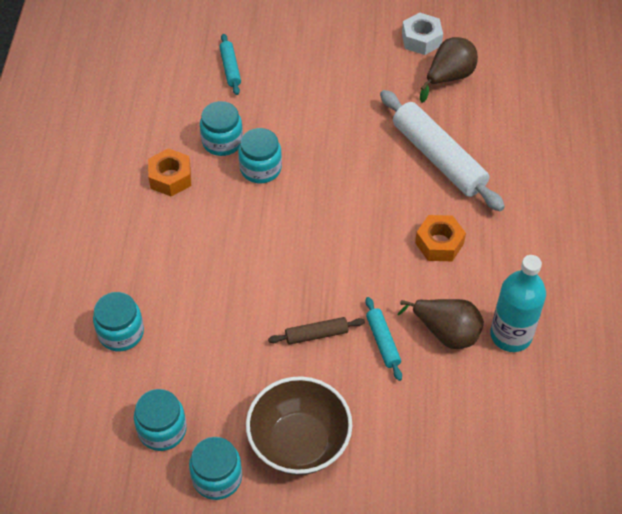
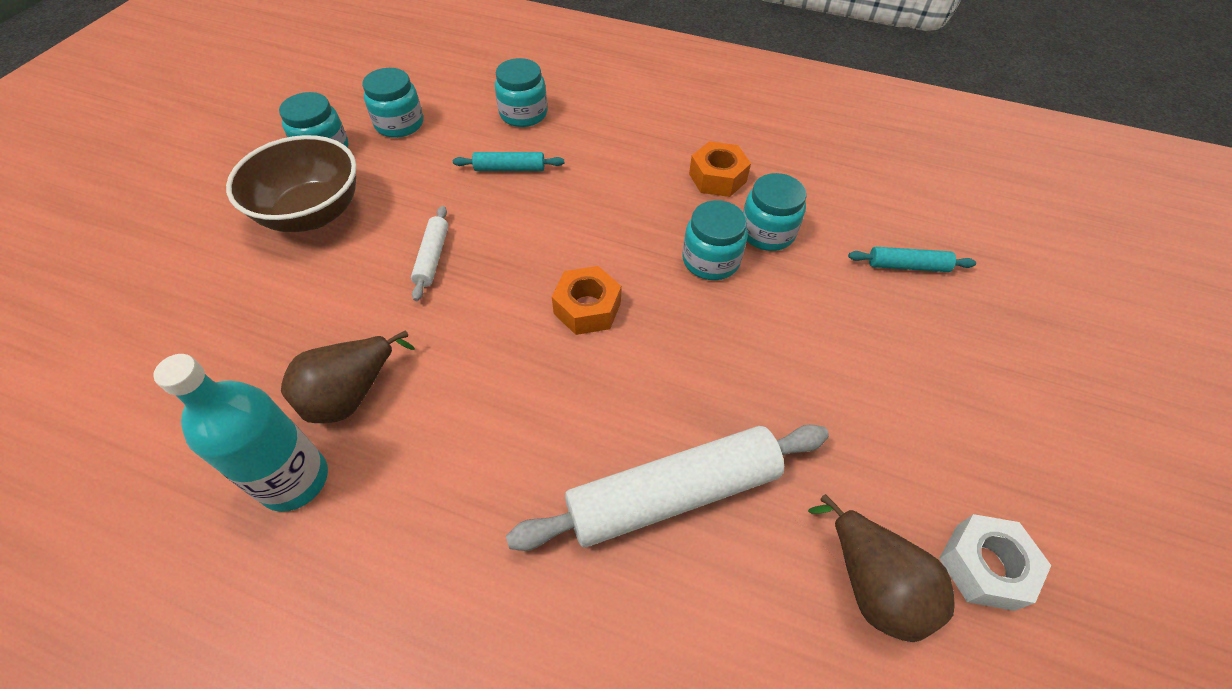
camera: 105 degrees right, 0 degrees up
brown rolling pin [268,317,365,345] -> white rolling pin [411,206,449,301]
turquoise rolling pin [365,297,402,381] -> turquoise rolling pin moved to [453,152,564,171]
orange nut [415,215,466,261] -> orange nut moved to [552,266,621,335]

